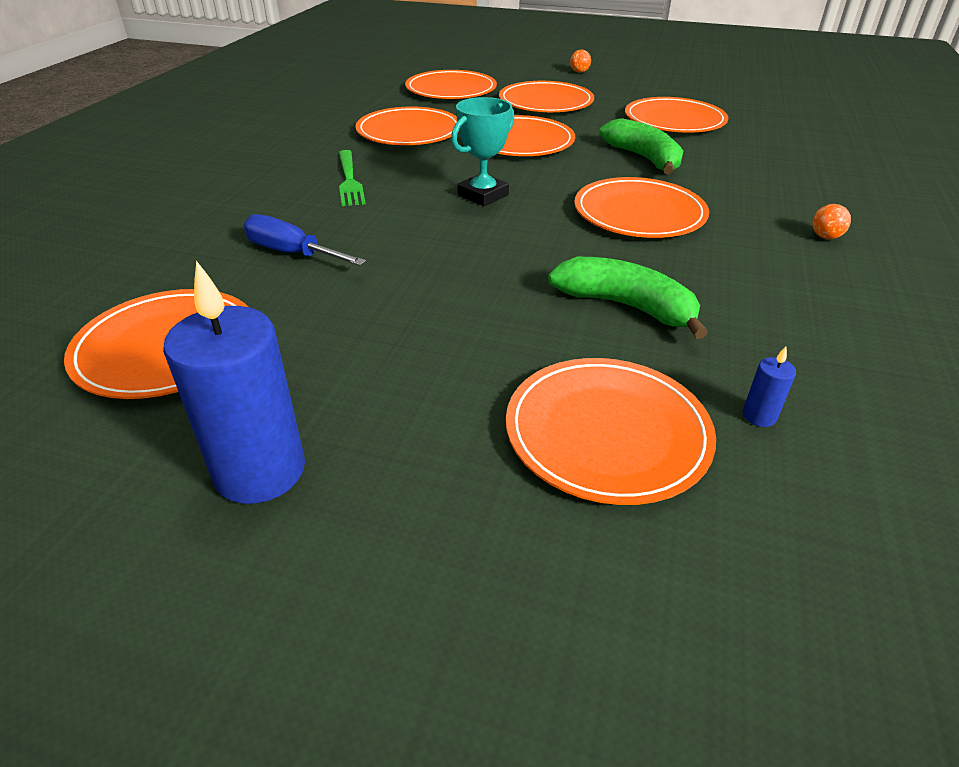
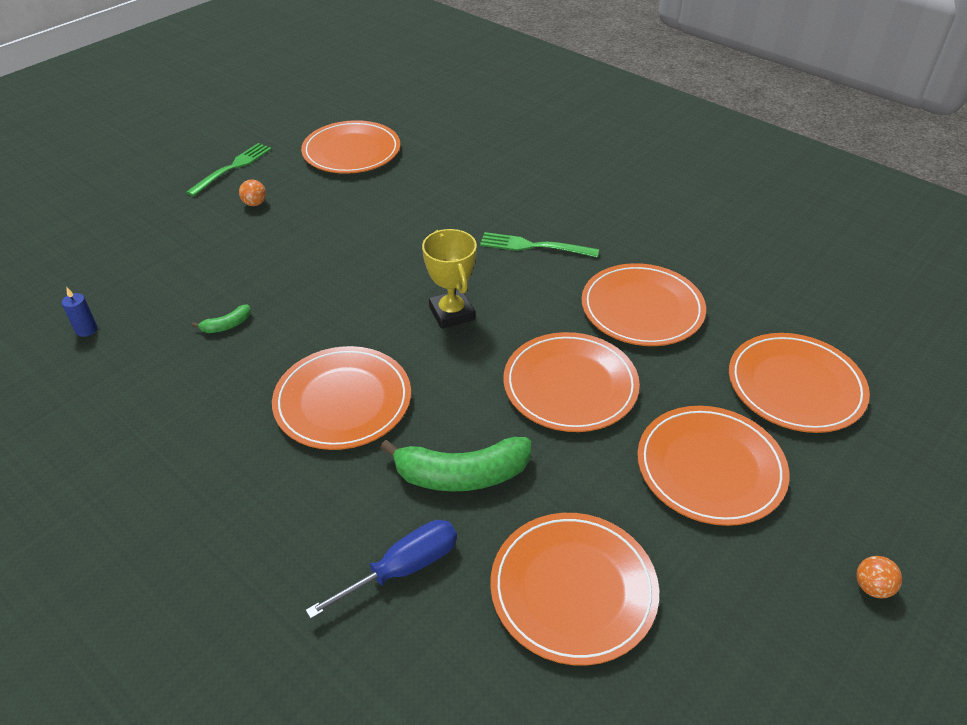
camera: 115 degrees right, 5 degrees up
blue candle [163,261,305,504] -> green fork [186,143,272,196]
blue screwdriver [244,214,366,266] -> blue screwdriver moved to [306,520,457,619]
turquoise trophy [451,97,514,206] -> yellow trophy [422,229,477,329]
orange plate [506,358,716,505] -> none
green banana [548,257,708,339] -> green banana [192,304,251,333], size x0.46
orange ball [812,204,851,239] -> orange ball moved to [239,179,266,206]

